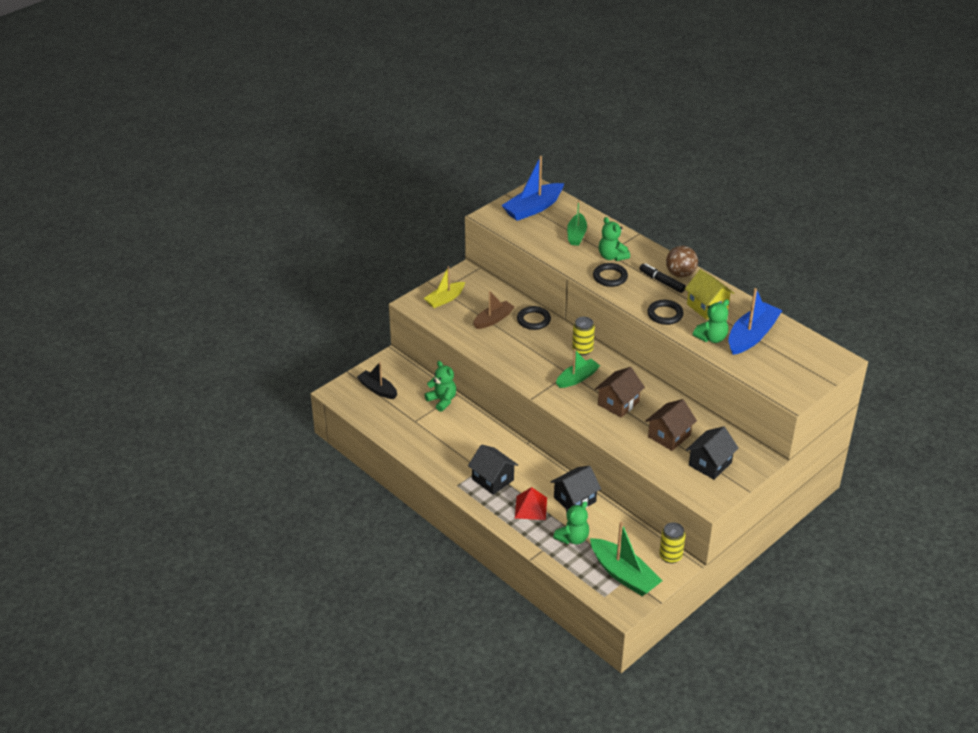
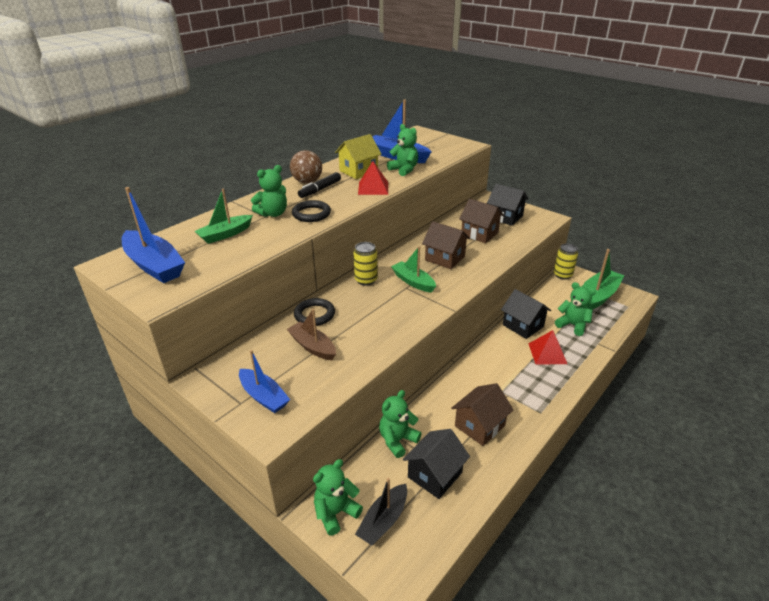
camera: 95 degrees left, 5 degrees down
yellow boat [424,266,465,308] -> blue boat [239,350,290,413]
black house [468,444,518,495] -> black house moved to [403,429,470,499]
green boat [567,200,587,246] -> green boat turned 135 degrees clockwise [195,188,253,244]
black ring [647,300,684,325] -> red pyramid [358,161,388,195]
none -> green teddy bear [313,459,363,536]
none -> brown house [451,383,514,446]

